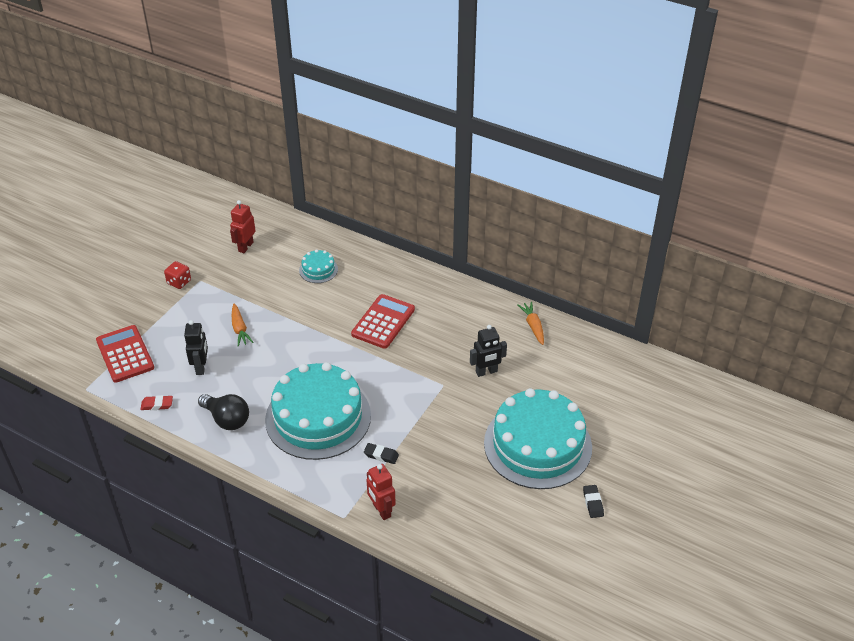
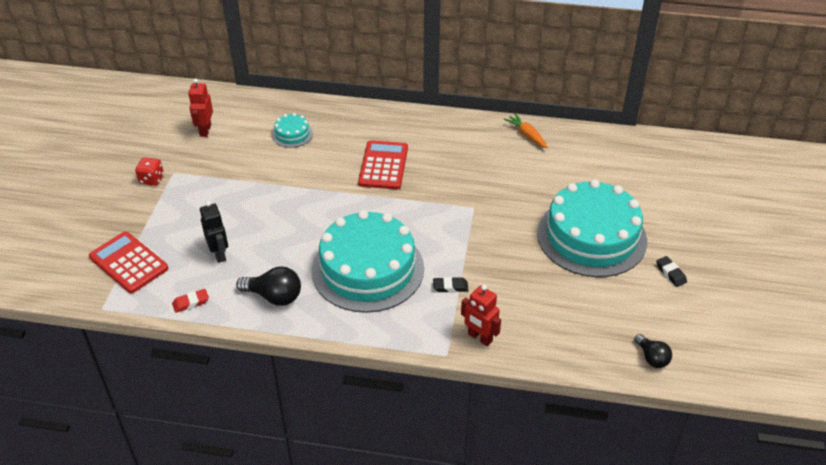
camera: 20 degrees left, 0 degrees up
orange carrot [232,304,254,347] -> none
black robot [470,325,507,377] -> none
none -> black light bulb [634,334,672,368]

